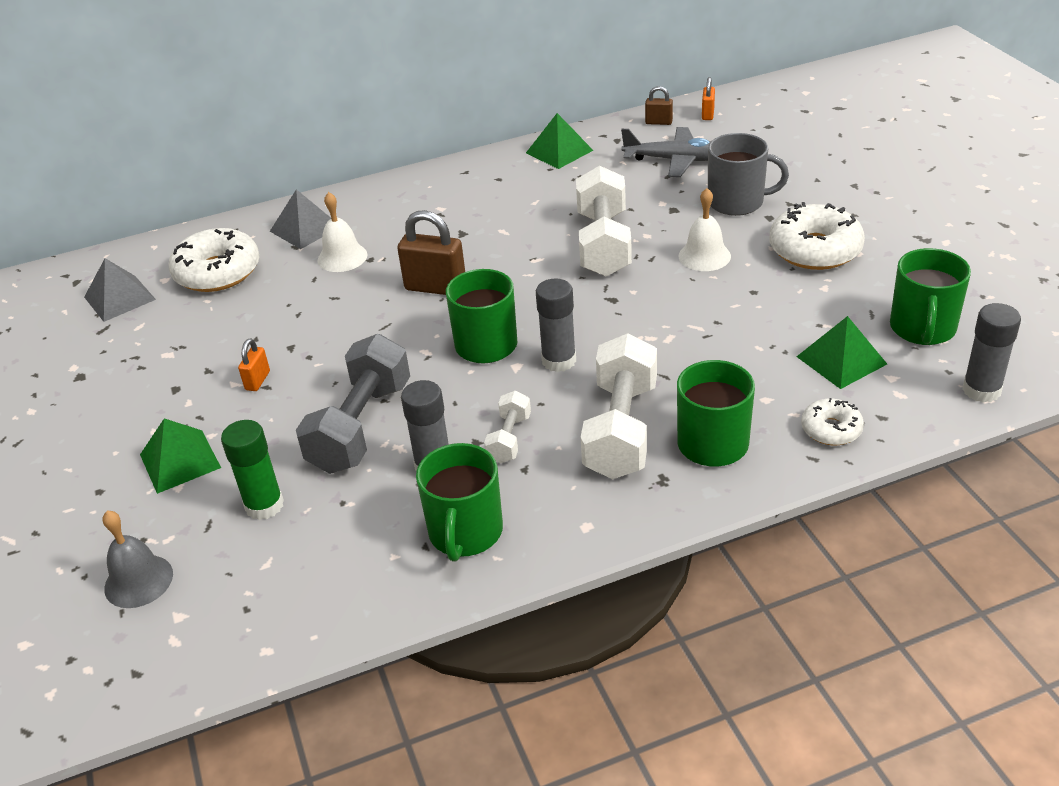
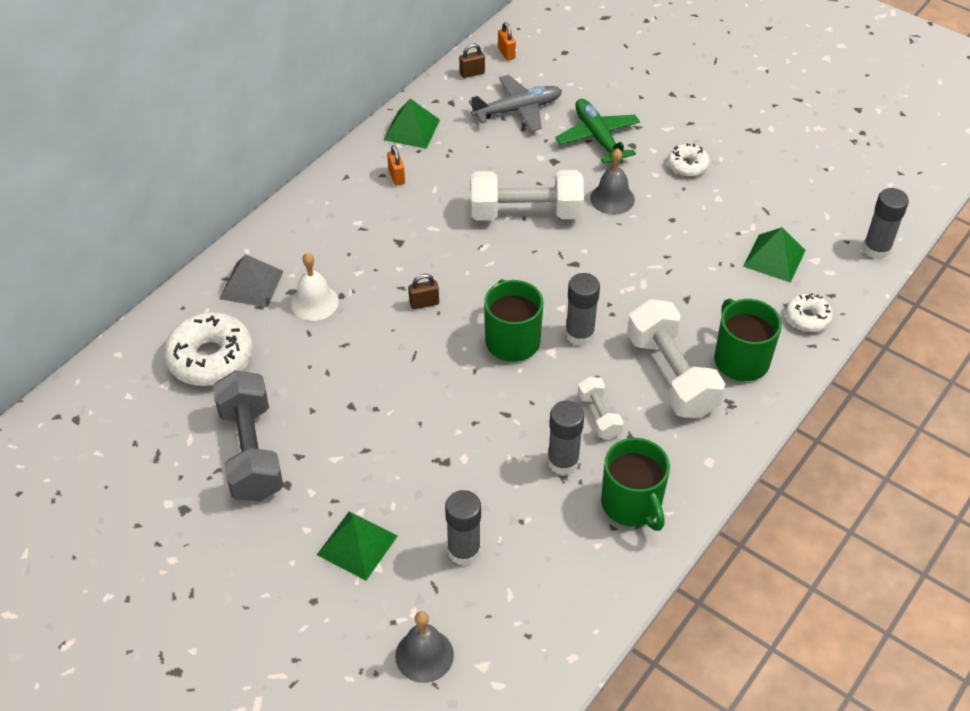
camera: 35 degrees left, 10 degrees up
grey pyramid [84,258,156,322] -> none
green glue stick [221,420,284,520] -> grey glue stick [445,490,481,565]
orange padlock [238,339,270,391] -> orange padlock moved to [387,145,405,186]
grey dumbbell [296,334,410,474] -> grey dumbbell moved to [213,370,283,502]
brown padlock [397,210,465,295] -> brown padlock [408,274,439,309], size x0.52
white dumbbell [576,166,632,277] -> white dumbbell turned 60 degrees counterclockwise [471,170,584,221]
white bell [678,188,731,271] -> grey bell [590,148,635,215]
grey mug [708,133,789,216] -> green plane [555,99,640,164]
white donut [770,202,865,270] -> white donut [668,143,710,177], size x0.54
green mug [890,248,971,345] -> none

